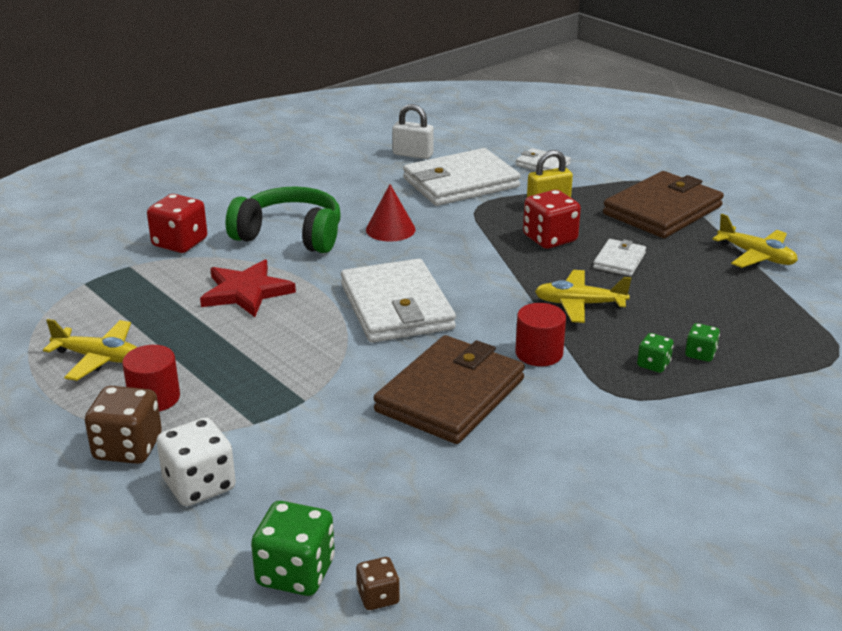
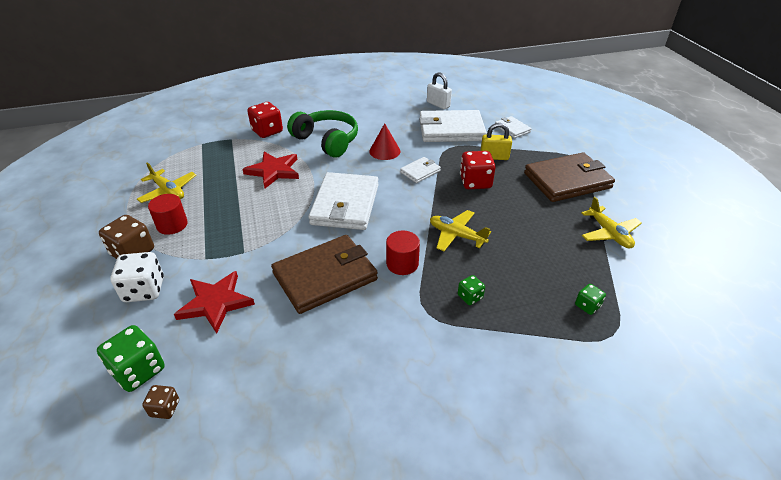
camera: 25 degrees right, 10 degrees up
white wallet [593,239,646,276] -> white wallet moved to [400,157,441,183]
green dice [685,323,720,362] -> green dice moved to [575,284,606,315]
none -> red star [174,271,255,333]

